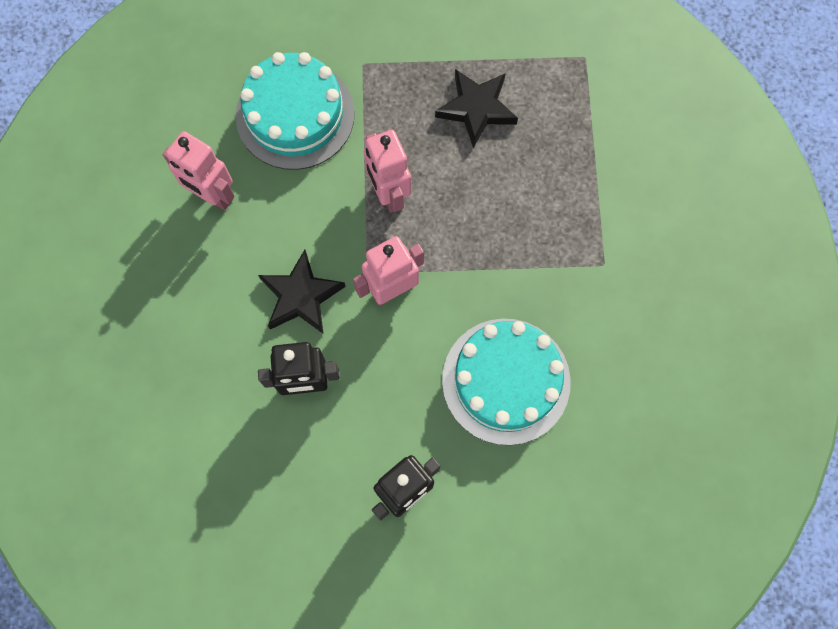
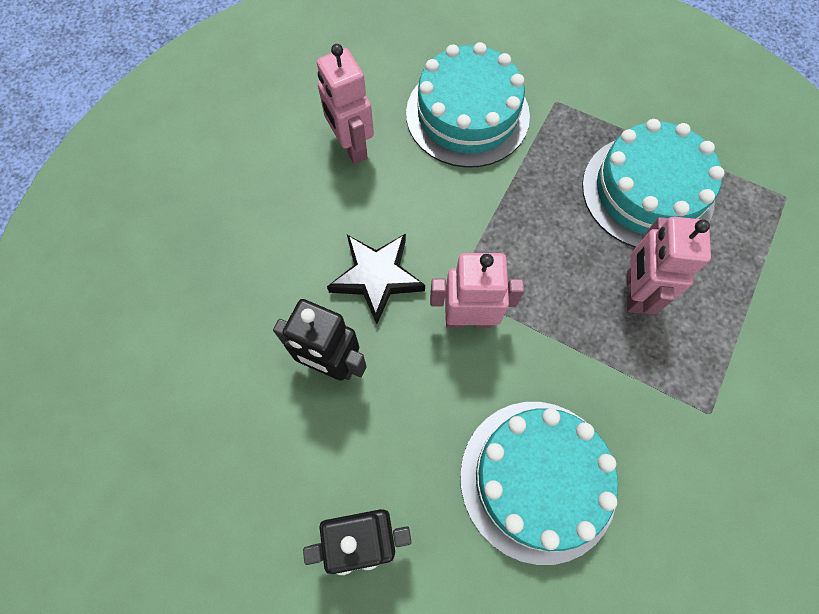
camera: 30 degrees right, 5 degrees down
pink robot [364,130,411,213] -> pink robot moved to [627,216,711,314]
black star [435,69,518,148] -> turquoise cake [582,119,724,248]

